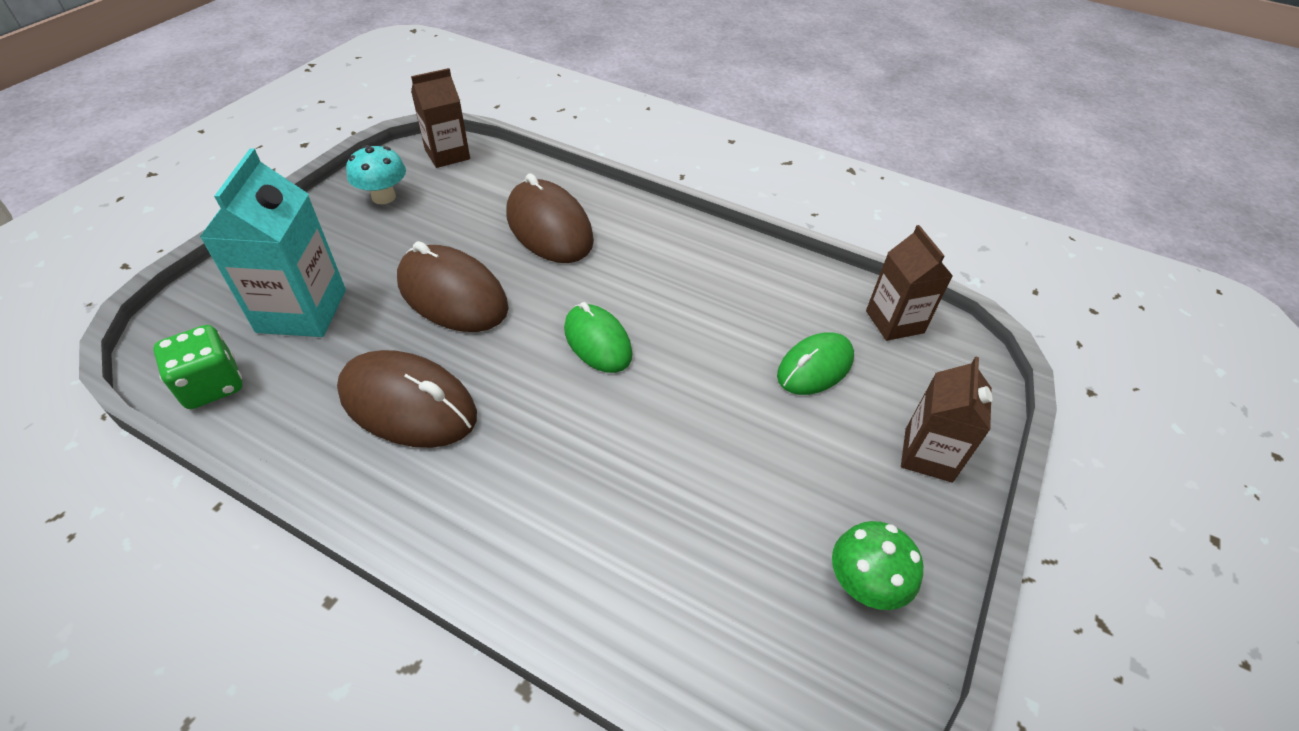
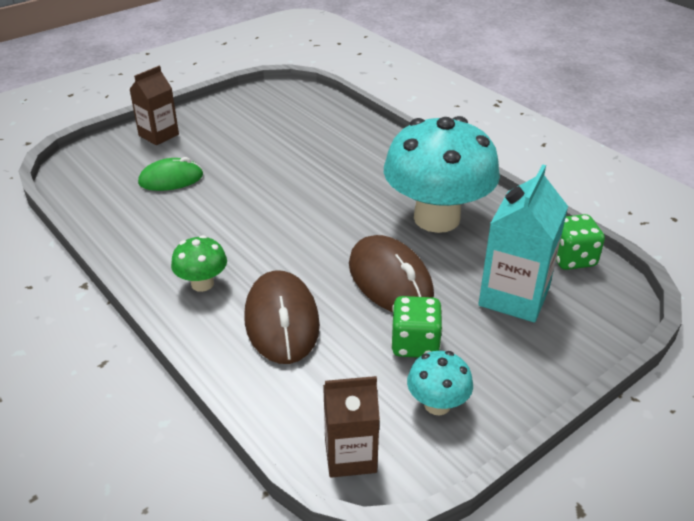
camera: 155 degrees left, 10 degrees down
brown mouse [337,350,477,448] -> turquoise mushroom [384,116,500,233]
green mouse [564,302,633,373] -> none
green mushroom [832,521,923,610] -> green mushroom moved to [171,235,227,292]
brown carton [866,225,953,341] -> none
none -> green dice [391,296,443,358]

